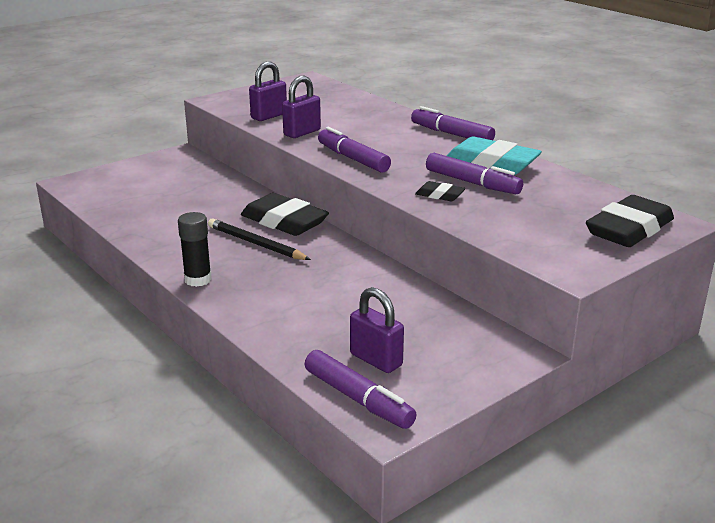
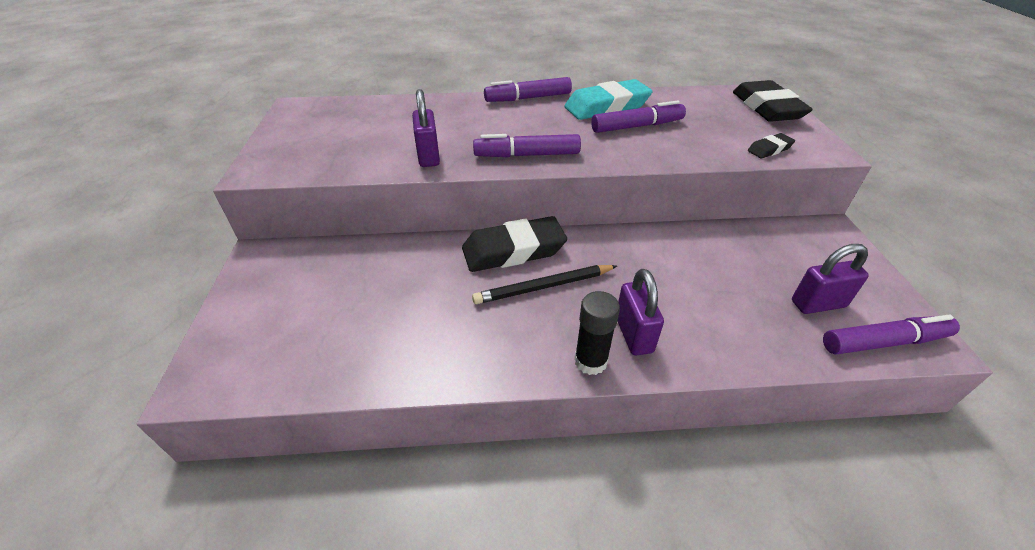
camera: 55 degrees left, 15 degrees up
purple padlock [249,61,287,121] -> purple padlock moved to [618,269,664,355]
black eraser [415,181,465,201] -> black eraser moved to [748,133,795,158]

